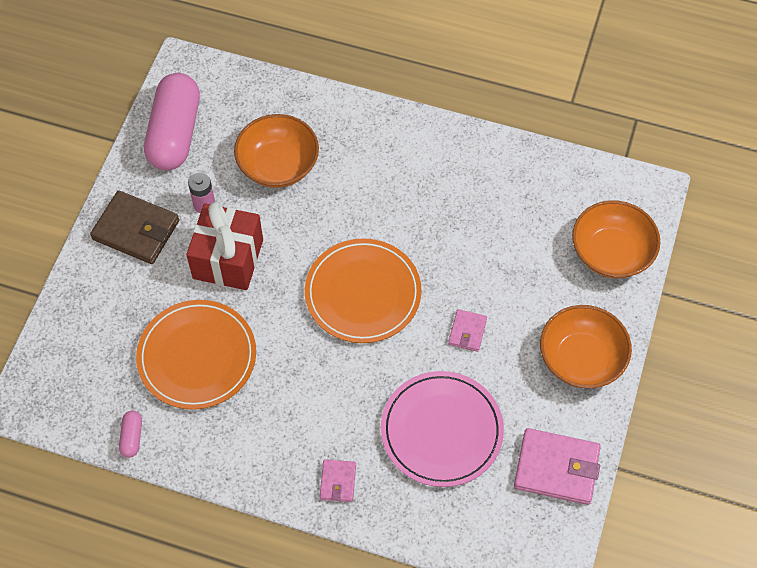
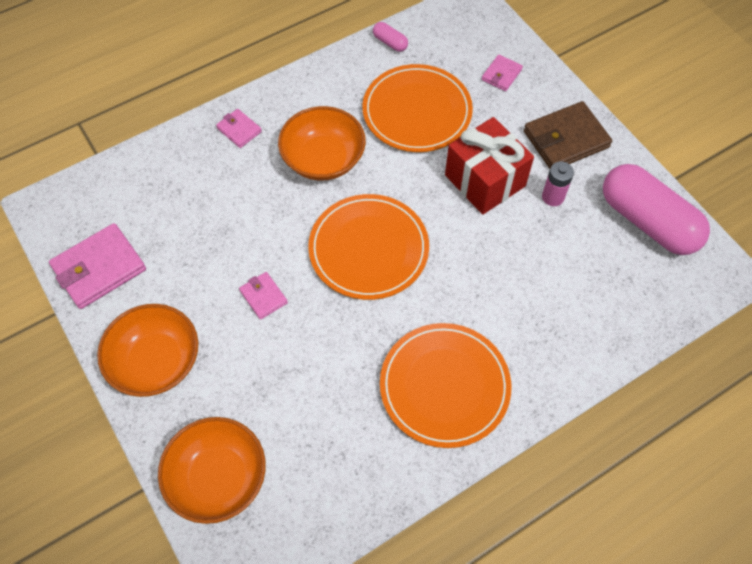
camera: 130 degrees right, 0 degrees up
orange bowl [234,114,319,188] -> orange bowl moved to [278,106,366,181]
pink plate [381,371,504,487] -> none
none -> orange plate [380,323,511,448]
none -> pink wallet [482,54,523,91]

